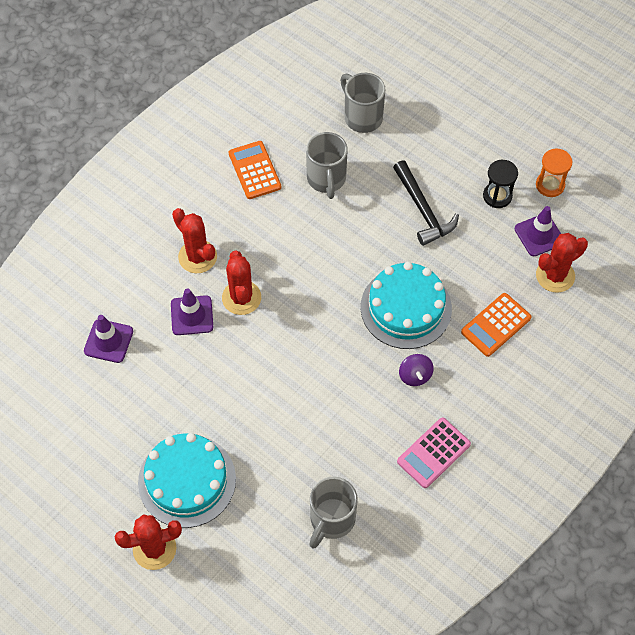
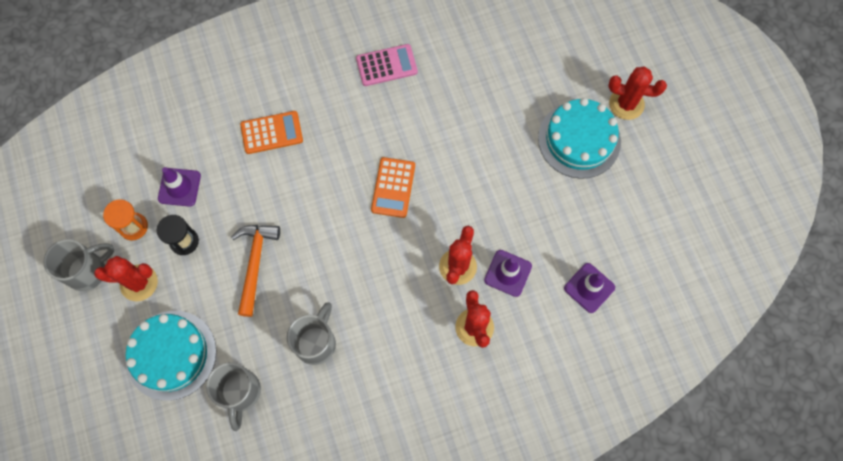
camera: 150 degrees left, 10 degrees up
orange calculator [229,141,281,199] -> orange calculator moved to [371,157,415,218]
grey mug [309,477,358,549] -> grey mug moved to [43,239,114,291]
turquoise cake [361,262,452,349] -> turquoise cake moved to [126,311,216,401]
black hammer [393,160,459,246] -> orange hammer [231,225,280,317]
purple spinning top [399,354,434,386] -> none
red cactus [536,233,588,293] -> red cactus moved to [94,256,158,301]

